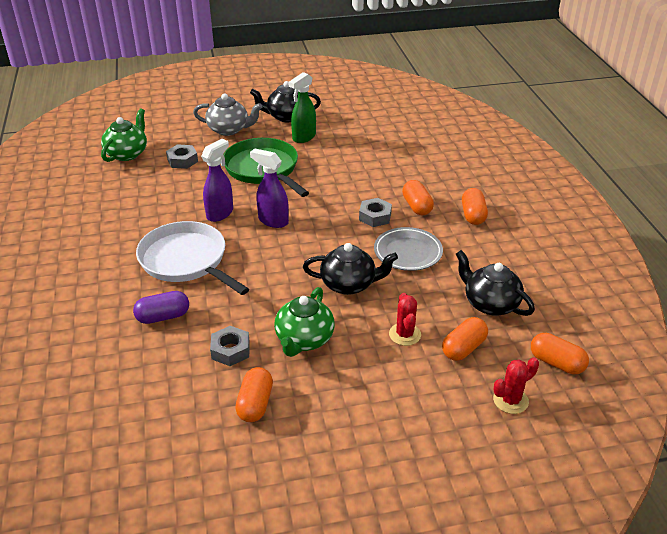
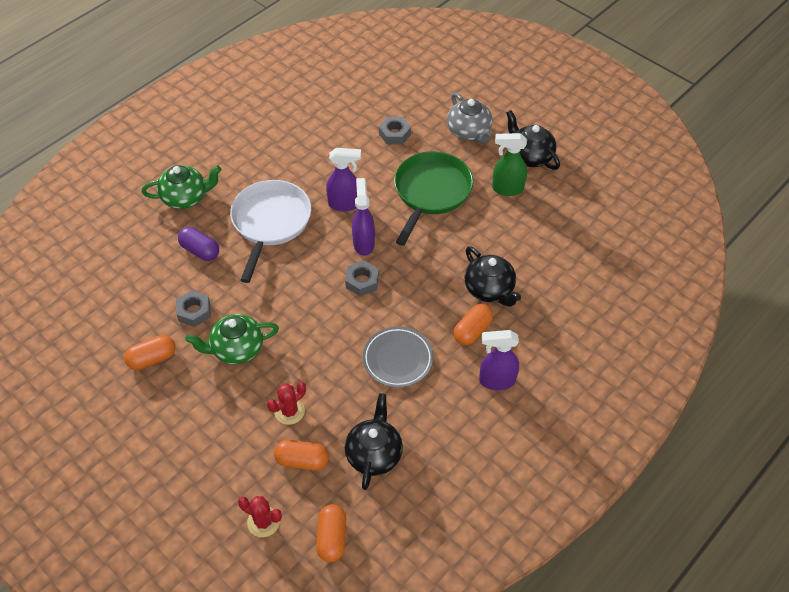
camera: 55 degrees right, 15 degrees up
green teapot [101,108,147,162] -> green teapot moved to [141,165,221,209]
black teapot [303,243,398,295] -> black teapot moved to [464,246,521,307]
grey nut [359,198,392,227] -> grey nut moved to [345,260,379,296]
orange capsule [462,188,488,225] -> purple spray bottle [479,330,519,390]

